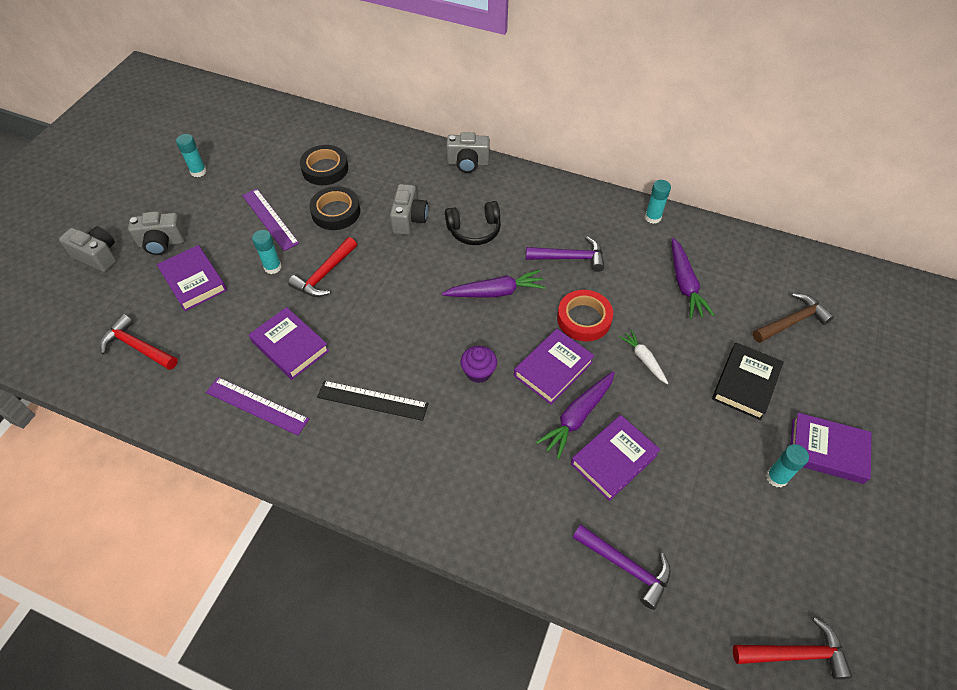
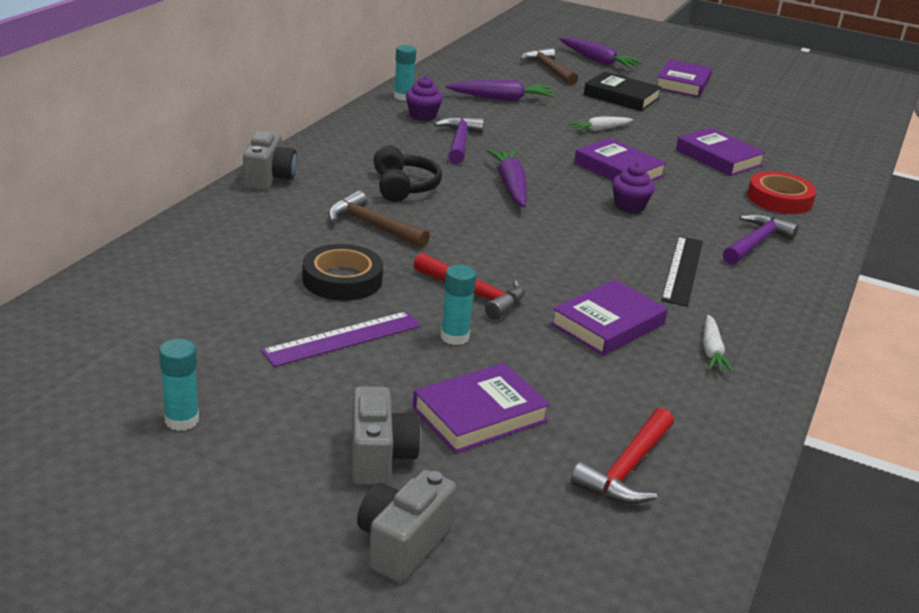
camera: 90 degrees left, 25 degrees down
purple ruler [206,377,309,435] -> white carrot [703,315,734,373]
black tape [300,145,348,185] -> none
grey camera [390,184,428,235] -> brown hammer [328,191,430,248]
purple carrot [536,371,615,459] -> purple carrot moved to [559,37,644,69]
red tape [557,290,613,341] -> red tape moved to [747,171,817,214]
purple hammer [572,524,671,610] -> purple hammer moved to [723,214,799,265]
red hammer [733,617,852,680] -> none
turquoise glue stick [766,444,809,487] -> none
none -> purple cupcake [406,76,443,121]

